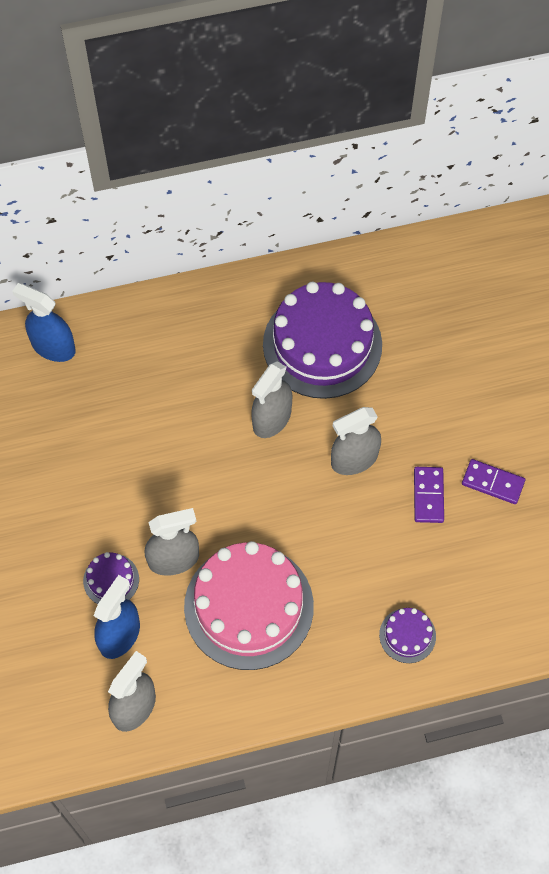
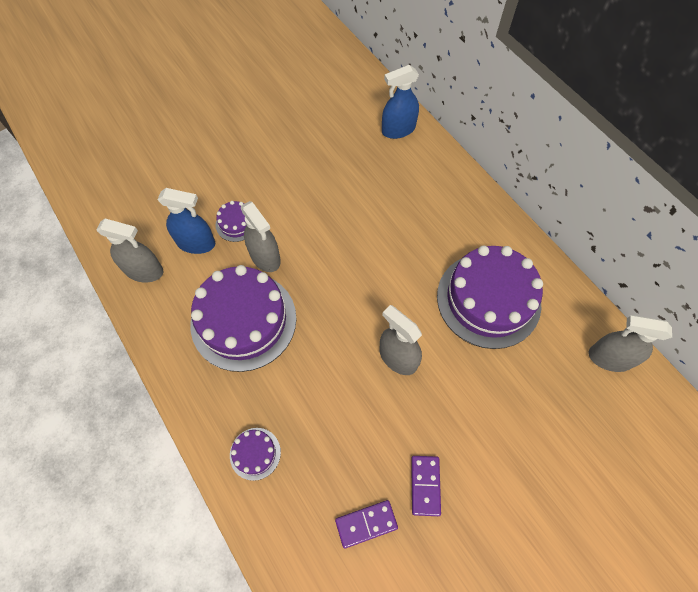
camera: 70 degrees right, 0 degrees up
blue spray bottle [12,283,76,362] -> blue spray bottle turned 120 degrees counterclockwise [382,65,419,139]
pink cake [184,541,314,670] -> purple cake [190,265,296,372]
grey spray bottle [252,361,292,438] -> grey spray bottle moved to [588,315,672,372]
purple domino [414,467,444,523] -> purple domino moved to [335,500,398,549]

